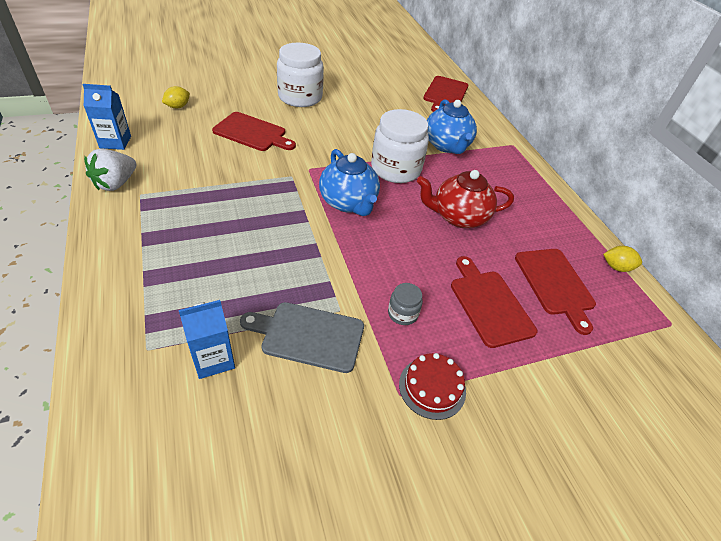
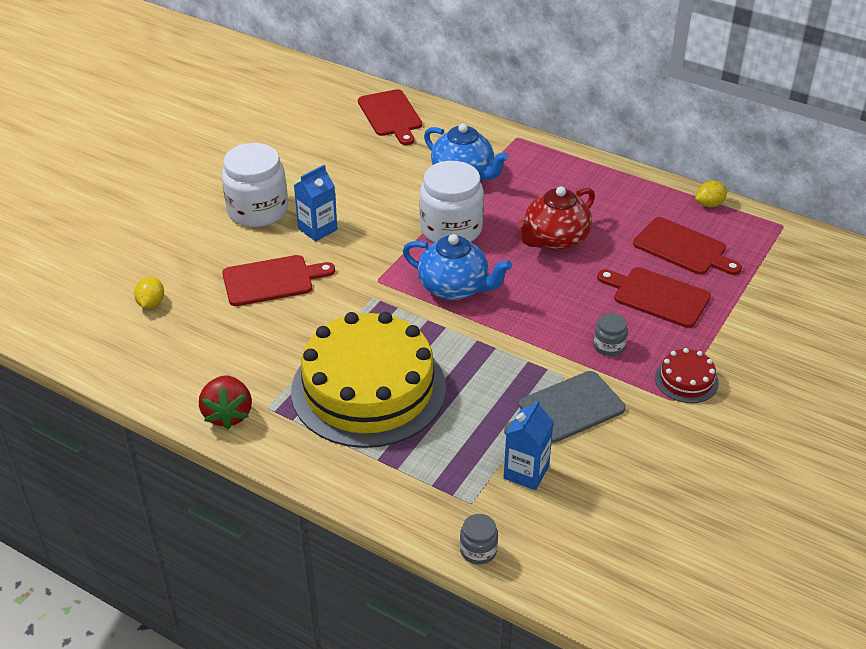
camera: 35 degrees left, 5 degrees down
blue carton [82,84,131,150] -> blue carton moved to [294,165,338,242]
white strawberry [84,149,136,191] -> red strawberry [199,375,252,429]
none -> yellow cake [291,312,446,448]
none -> grey jar [460,514,498,564]

